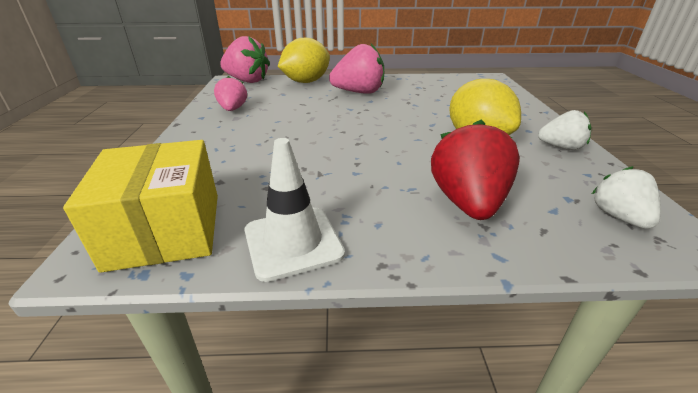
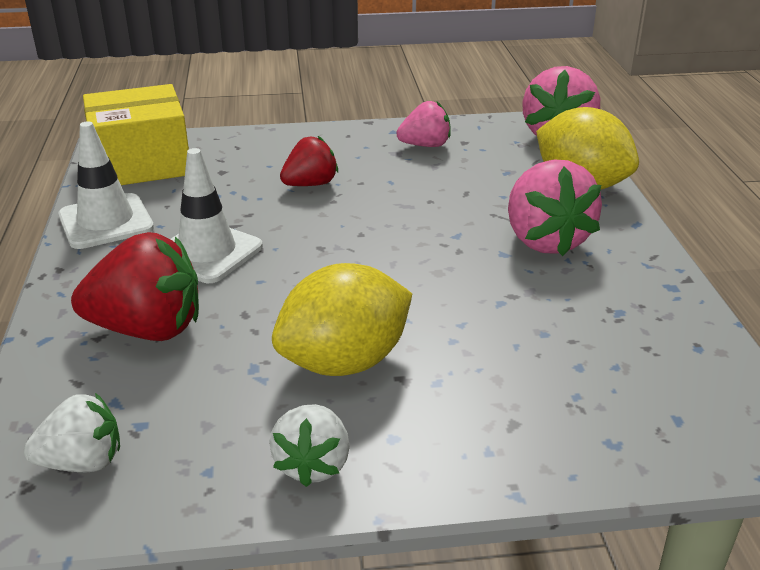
camera: 85 degrees right, 0 degrees up
none -> white traffic cone [171,148,263,283]
none -> red strawberry [280,136,338,186]

